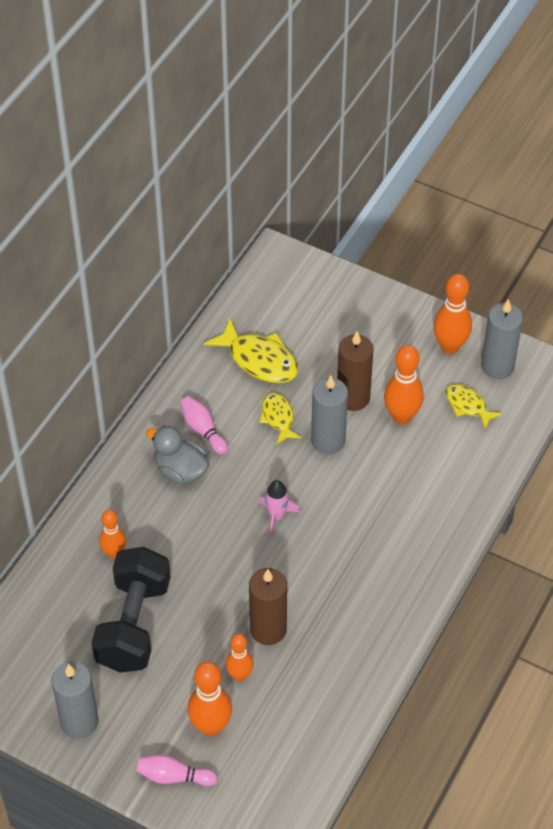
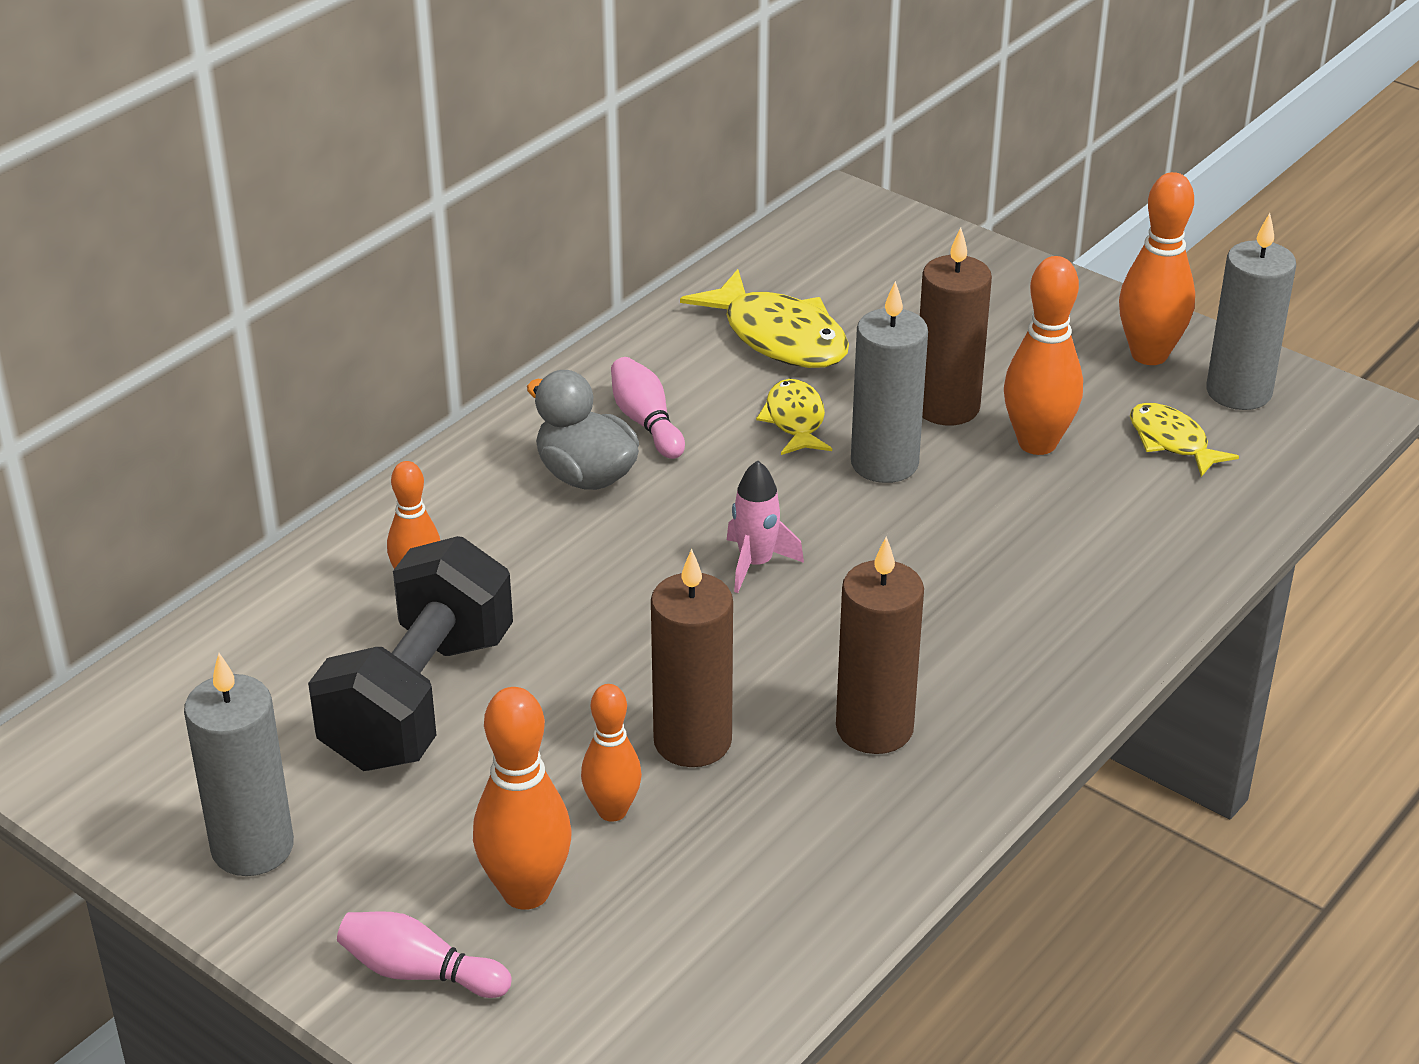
camera: 10 degrees right, 15 degrees down
none -> brown candle [836,536,924,754]

